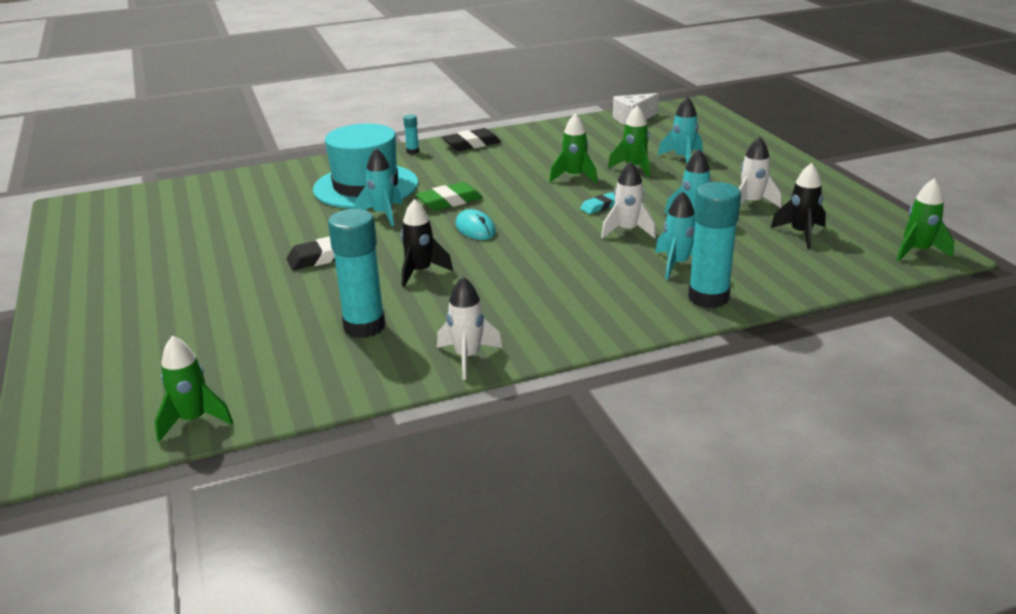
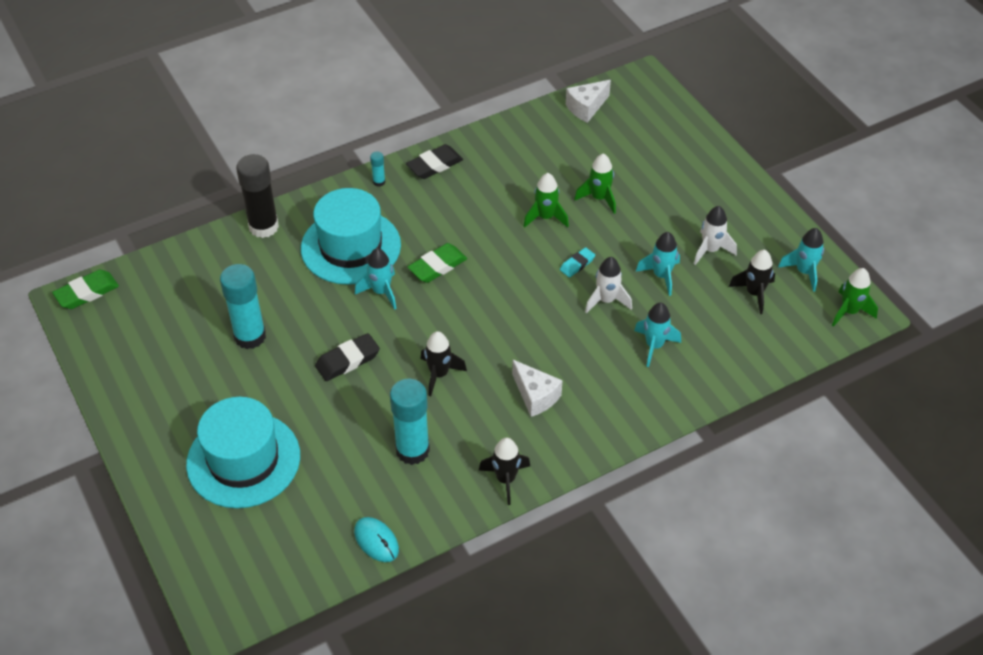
camera: 10 degrees left, 20 degrees up
green rocket [155,335,233,442] -> none
white rocket [437,277,502,380] -> black rocket [479,438,530,505]
turquoise mouse [455,209,496,240] -> turquoise mouse moved to [354,517,399,562]
turquoise rocket [658,96,703,164] -> turquoise rocket moved to [778,228,824,292]
turquoise glue stick [688,182,741,308] -> turquoise glue stick moved to [220,264,266,349]
none -> green eraser [52,270,119,309]
none -> turquoise hat [186,397,300,508]
none -> black glue stick [236,154,279,238]
none -> white cheese [512,360,562,417]

